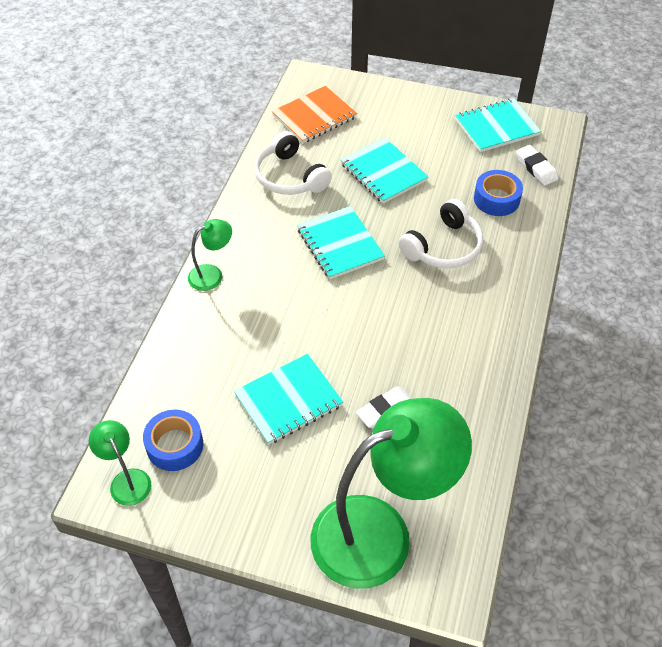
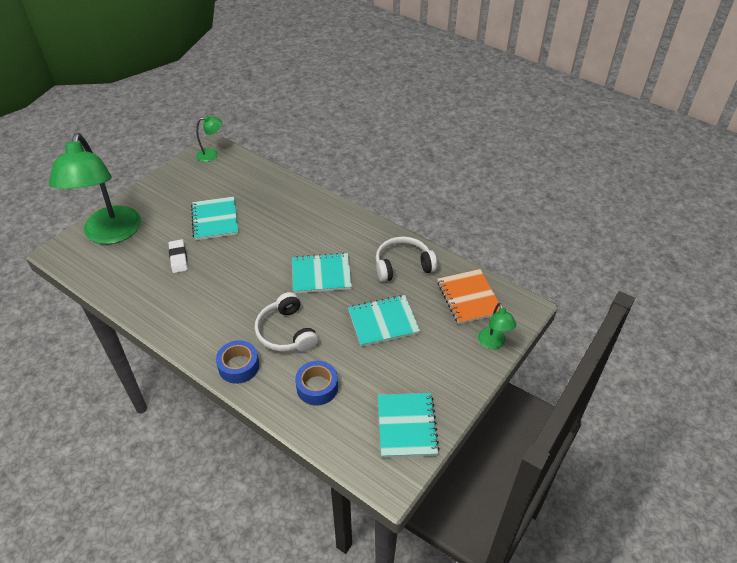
camera: 110 degrees right, 5 degrees down
blue tape [143,410,203,471] -> blue tape moved to [216,340,259,384]
green lamp [188,219,232,291] -> green lamp moved to [478,303,516,350]
white eraser [516,145,558,186] -> none

